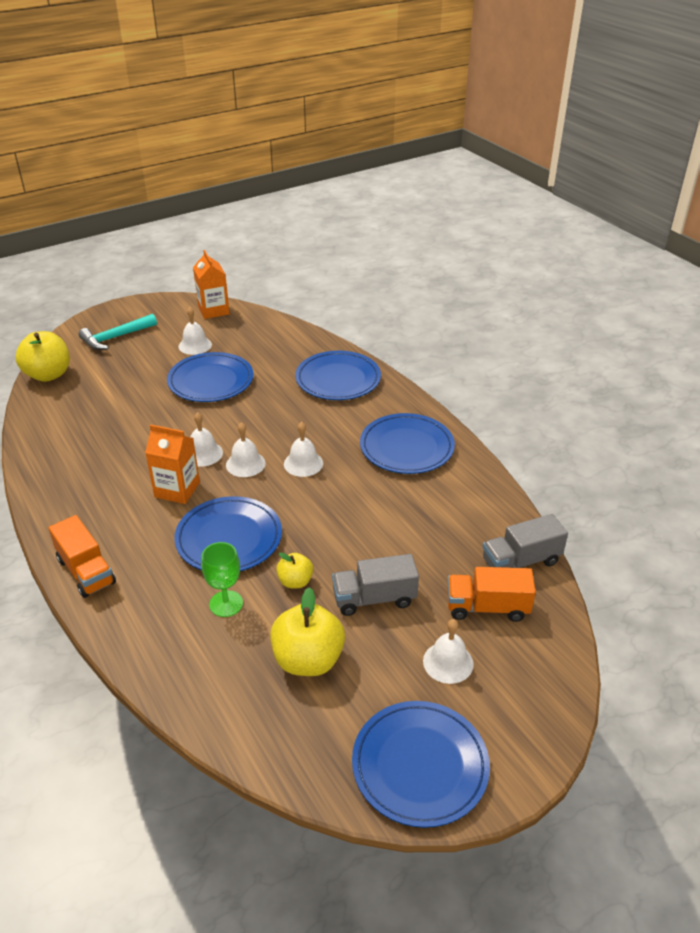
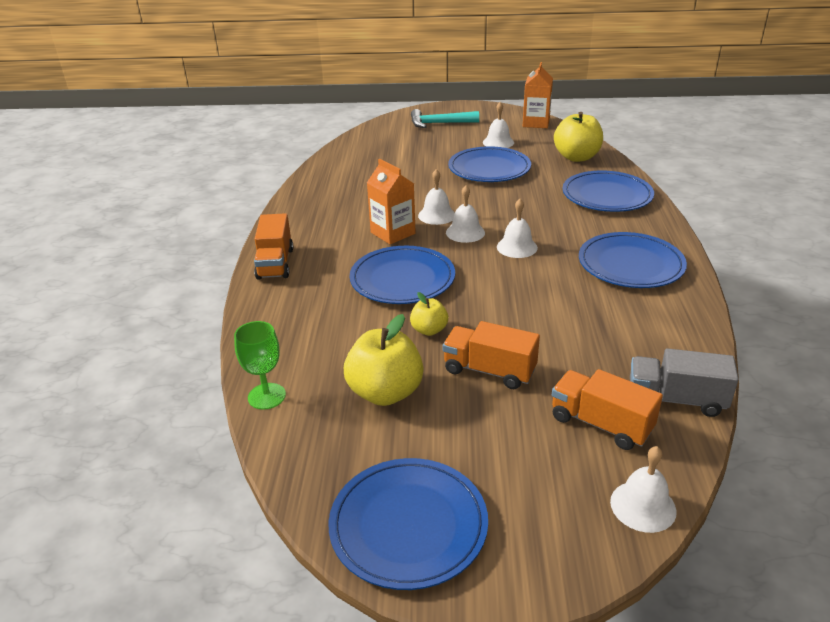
camera: 35 degrees right, 5 degrees down
yellow apple [15,331,70,382] -> yellow apple moved to [554,112,603,162]
green goblet [201,542,243,617] -> green goblet moved to [234,321,286,409]
grey truck [332,554,419,616] -> orange truck [443,321,540,389]
white bell [423,619,474,684] -> white bell moved to [610,446,676,533]

